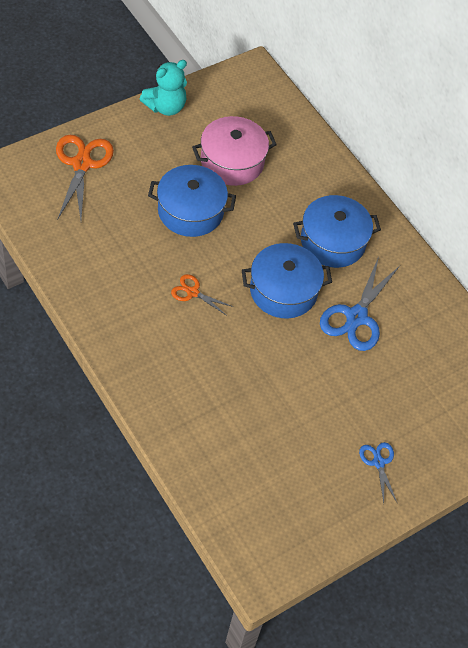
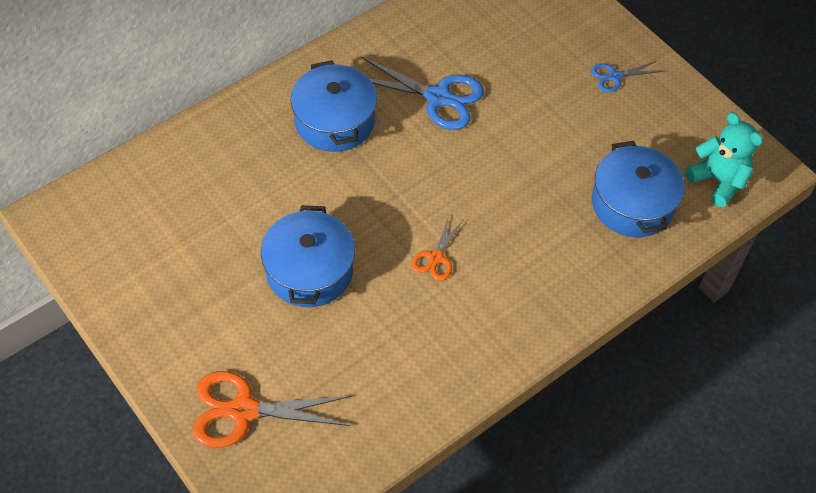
camera: 90 degrees left, 0 degrees up
turquoise teddy bear [140,60,187,116] -> turquoise teddy bear moved to [685,112,763,207]
pink pot [192,116,277,186] -> none
blue pot [242,243,332,319] -> blue pot moved to [592,141,685,237]

